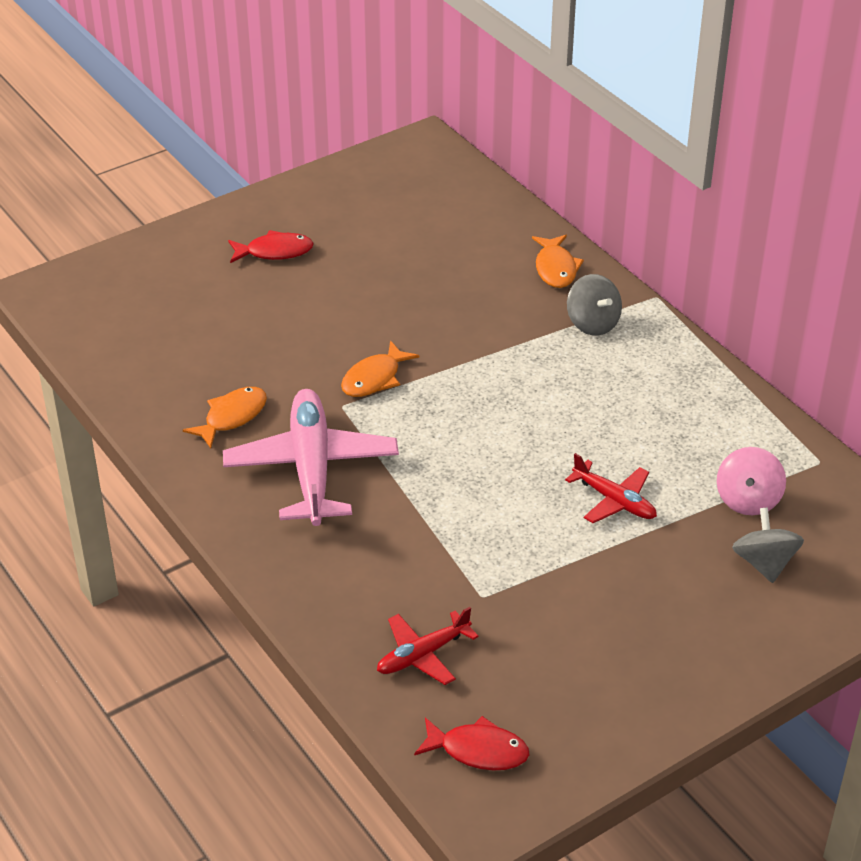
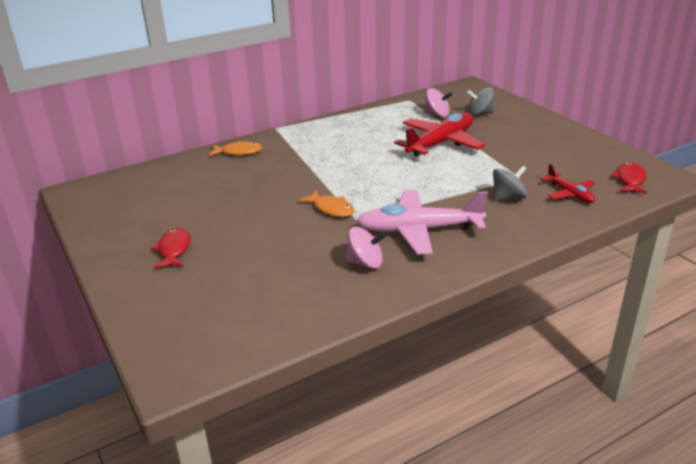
camera: 85 degrees left, 10 degrees down
orange fish [183,387,267,448] -> pink spinning top [346,227,386,269]
red plane [565,453,657,523] -> red plane [394,113,485,156], size x1.89
grey spinning top [567,274,622,336] -> grey spinning top moved to [493,166,527,201]

